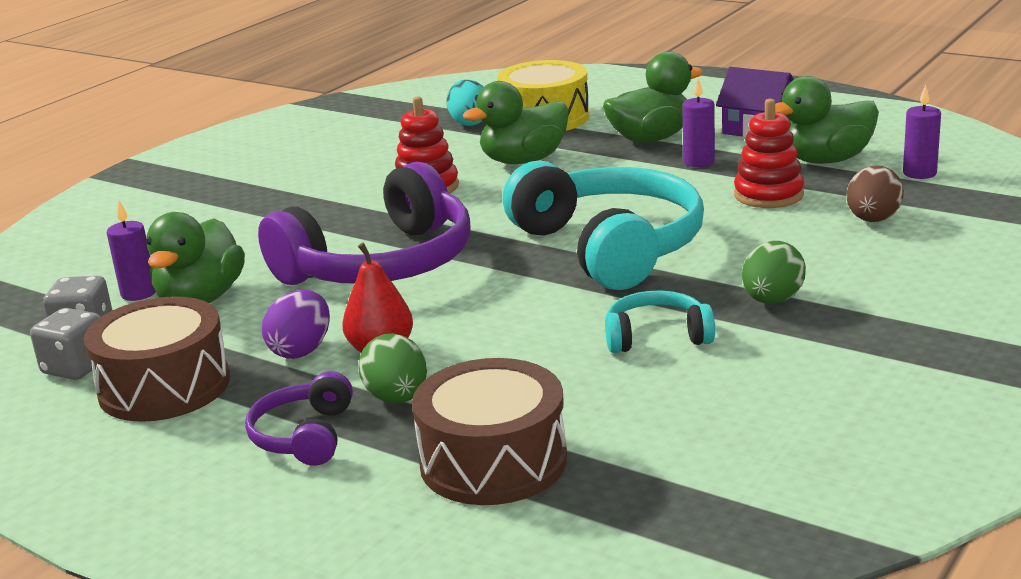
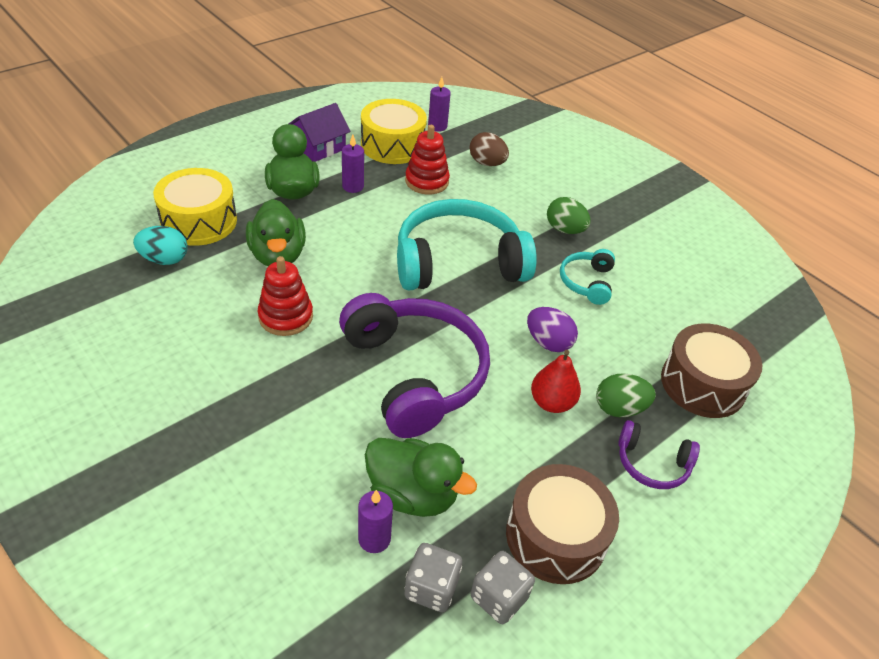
camera: 80 degrees left, 20 degrees up
purple egg [262,290,330,359] -> purple egg moved to [527,307,578,352]
green duck [775,76,879,164] -> yellow drum [361,99,427,164]

